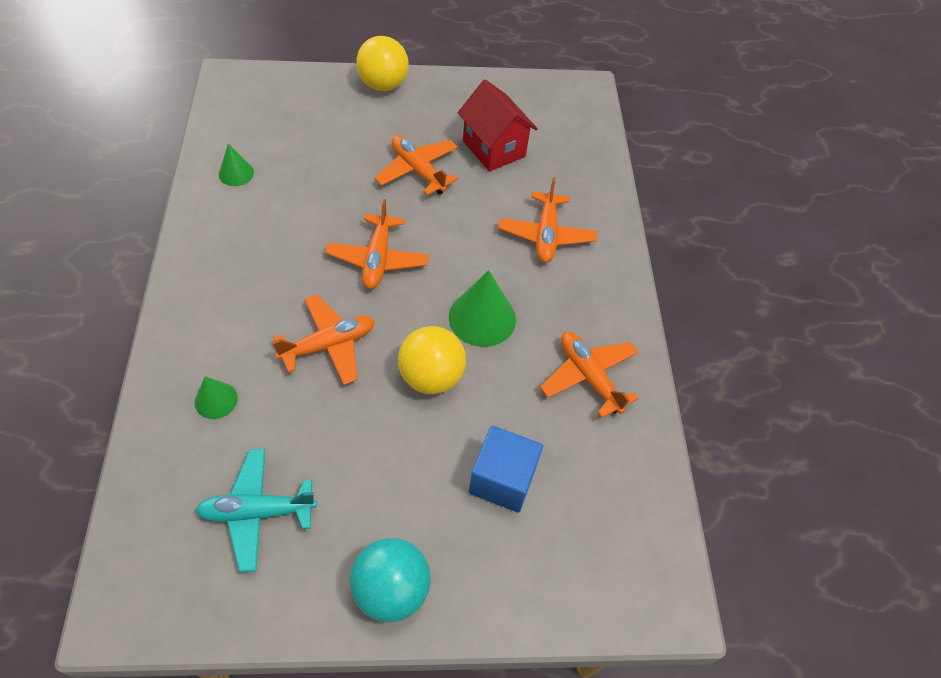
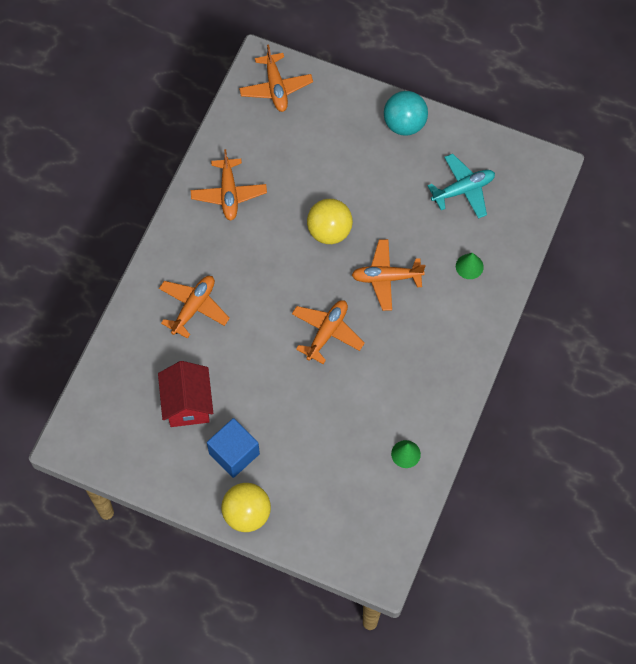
camera: 150 degrees left, 10 degrees up
turquoise plane [195,449,317,572] -> turquoise plane turned 45 degrees counterclockwise [428,154,495,219]
orange plane [375,135,458,195] -> orange plane moved to [239,44,313,112]
green cone [449,270,516,347] -> none
blue cube [469,426,543,513] -> blue cube moved to [207,418,260,478]

